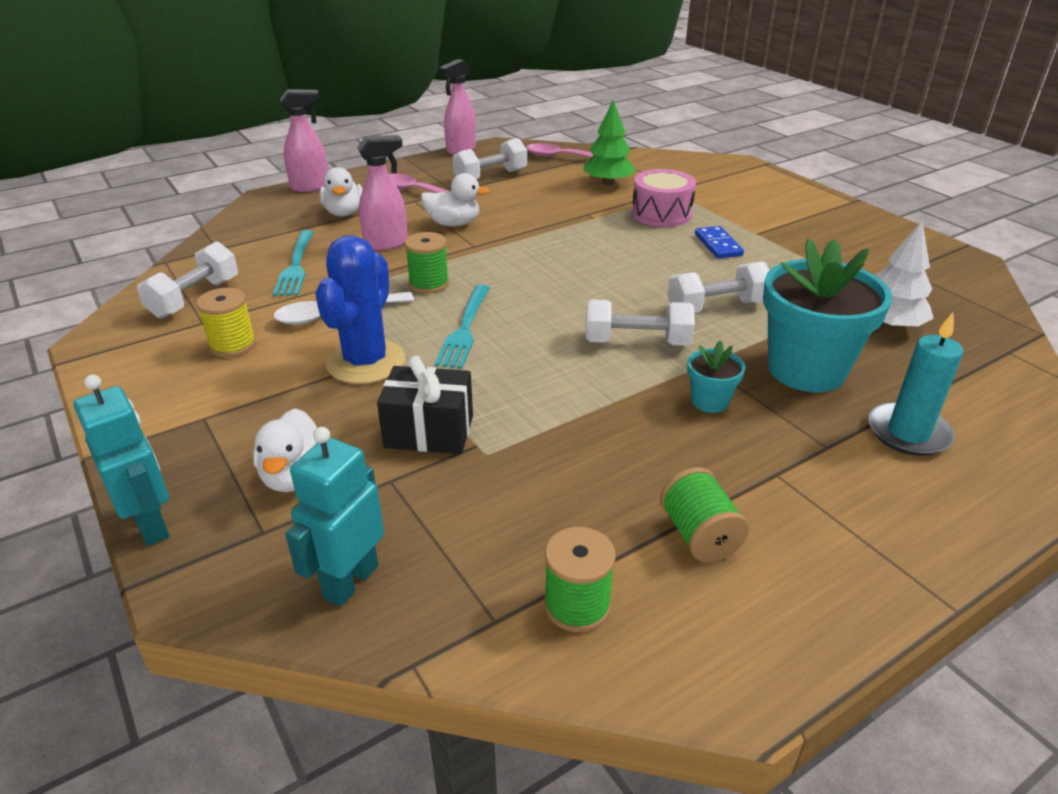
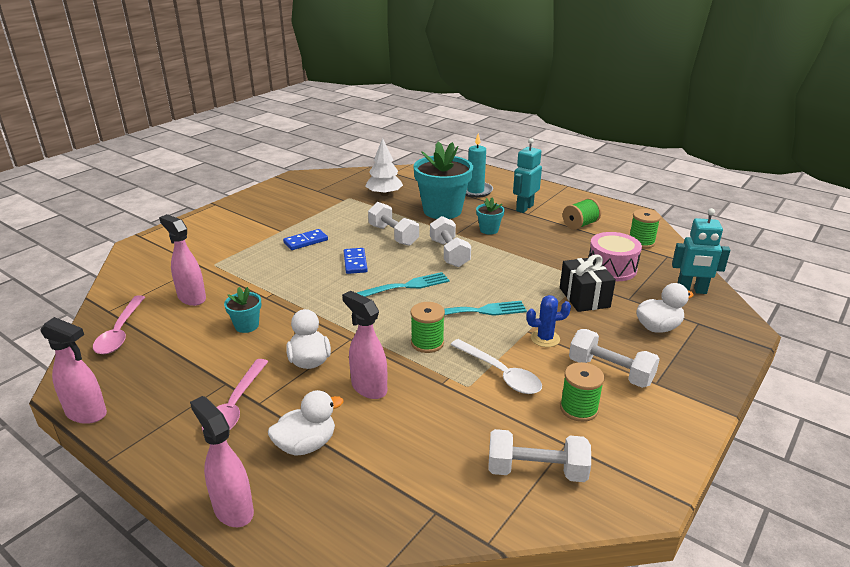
camera: 110 degrees left, 5 degrees down
turquoise robot [74,375,169,546] -> turquoise robot moved to [513,138,542,213]
yellow spool [196,288,256,357] -> green spool [560,362,605,422]
turquoise fork [273,230,314,296] -> turquoise fork moved to [357,272,450,297]
blue cactus [315,235,405,384] -> blue cactus [526,295,571,347], size x0.53
white dumbbell [453,138,527,179] -> white dumbbell moved to [569,329,660,388]
green tree [583,99,636,185] -> pink spray bottle [159,214,206,306]
pink drum [632,169,696,227] -> pink drum moved to [588,232,642,281]
none -> turquoise flower pot [224,287,262,333]
none -> blue domino [344,248,368,274]

